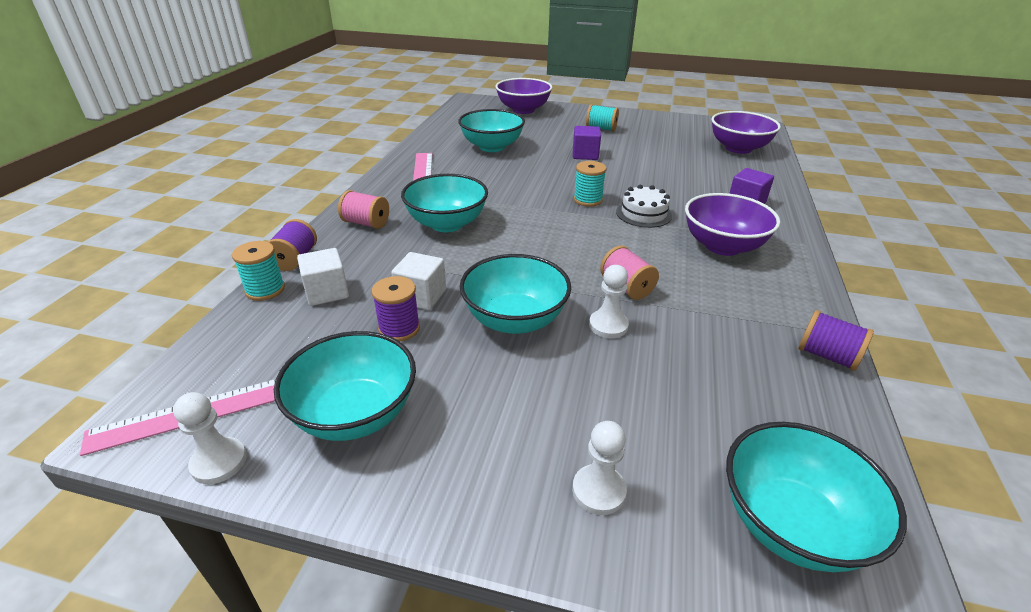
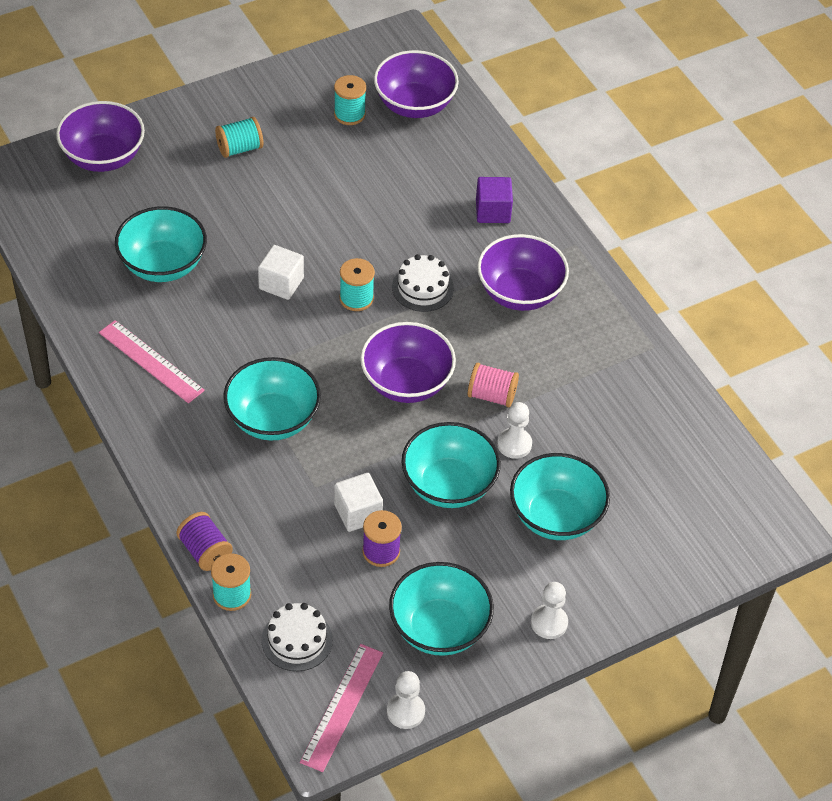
camera: 45 degrees left, 15 degrees up
white cube [297,248,349,306] -> white cube moved to [258,245,304,300]
pink spool [338,190,389,229] -> none
white pawn [572,421,627,515] -> white pawn moved to [531,582,568,639]
purple cube [573,126,601,160] -> none
turquoise bowl [726,422,907,572] -> turquoise bowl moved to [510,453,610,540]
purple spool [798,310,874,371] -> none
none -> white cake [262,603,333,671]
none -> turquoise spool [334,75,366,125]
none -> purple bowl [360,322,456,403]

